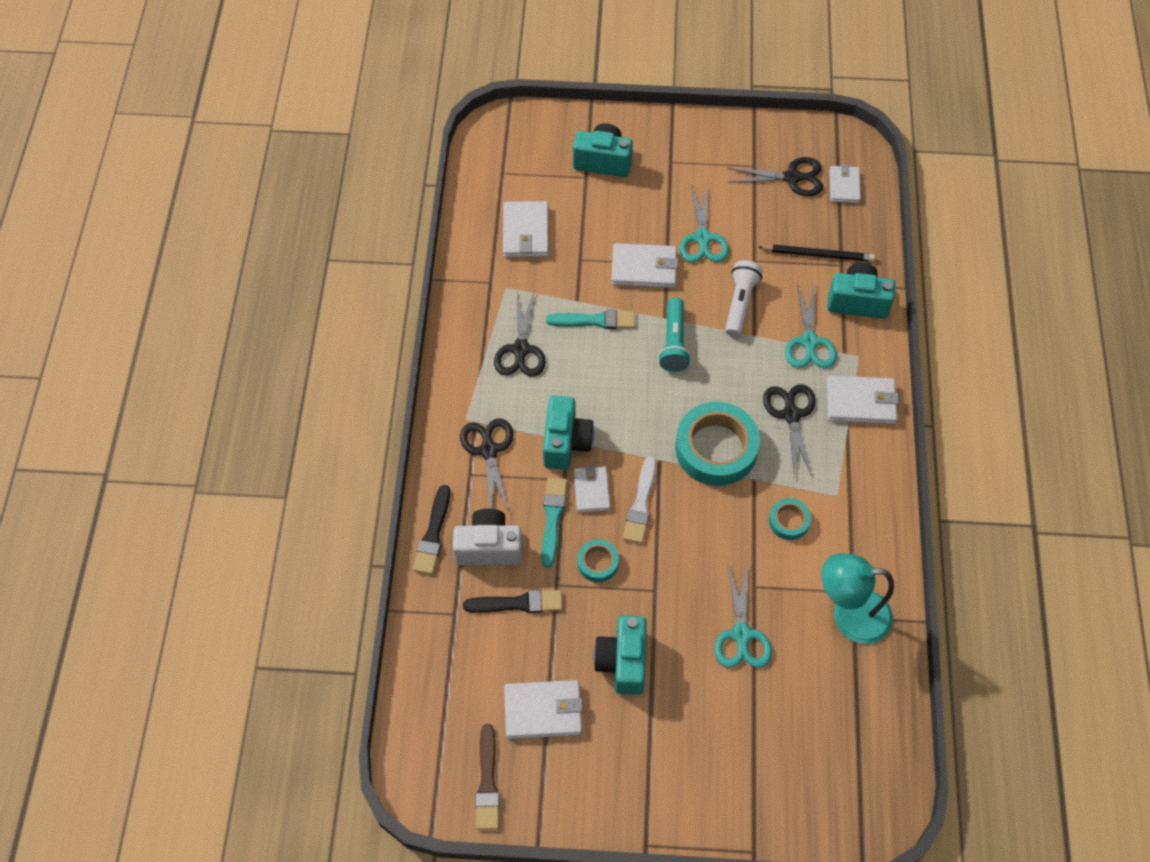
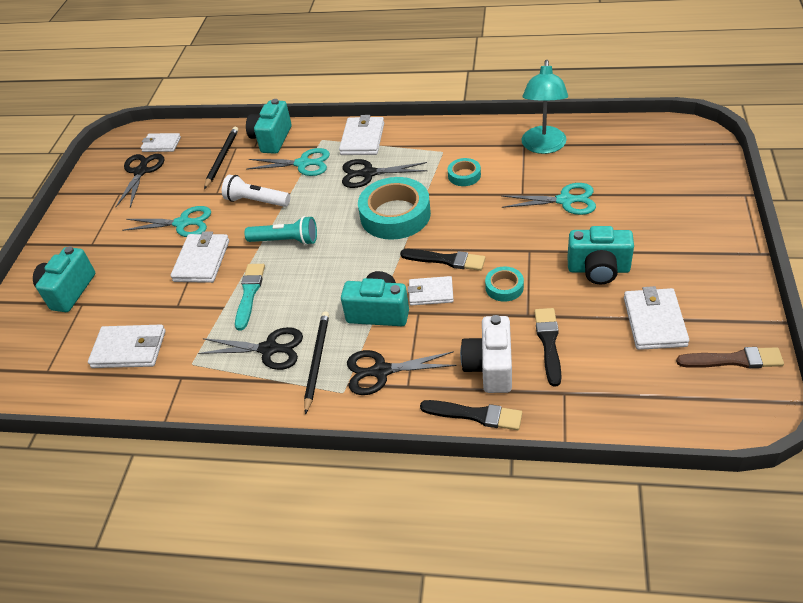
camera: 80 degrees left, 15 degrees down
turquoise brush [542,477,567,568] -> none
white brush [623,456,656,544] -> black brush [400,249,485,271]
none -> black pencil [304,311,329,415]

